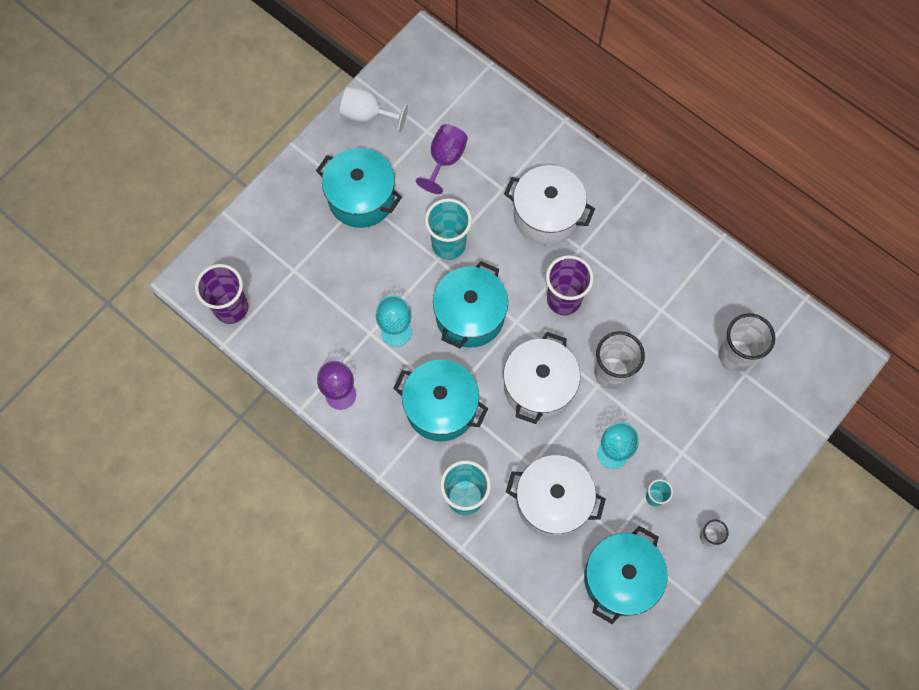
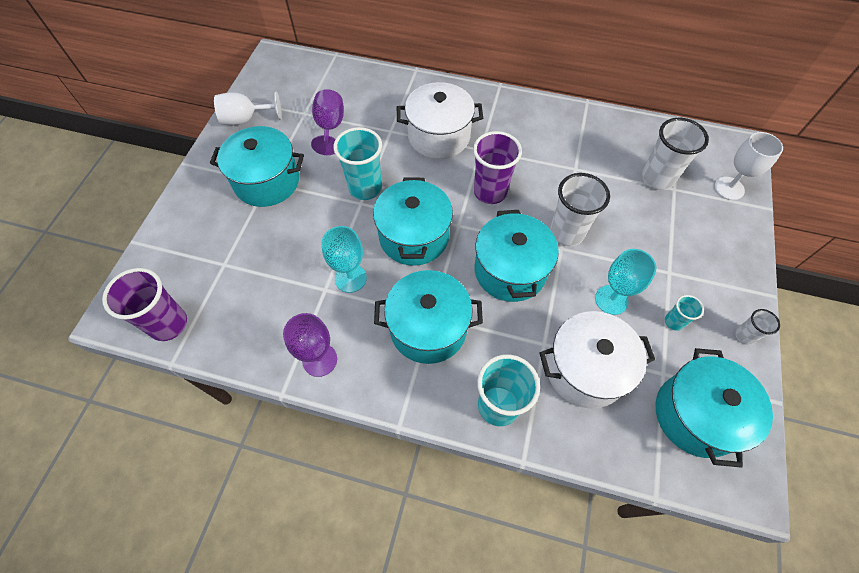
camera: 25 degrees left, 10 degrees down
white pot [503,332,580,424] -> turquoise pot [474,210,559,302]
none -> white goblet [714,132,783,200]

